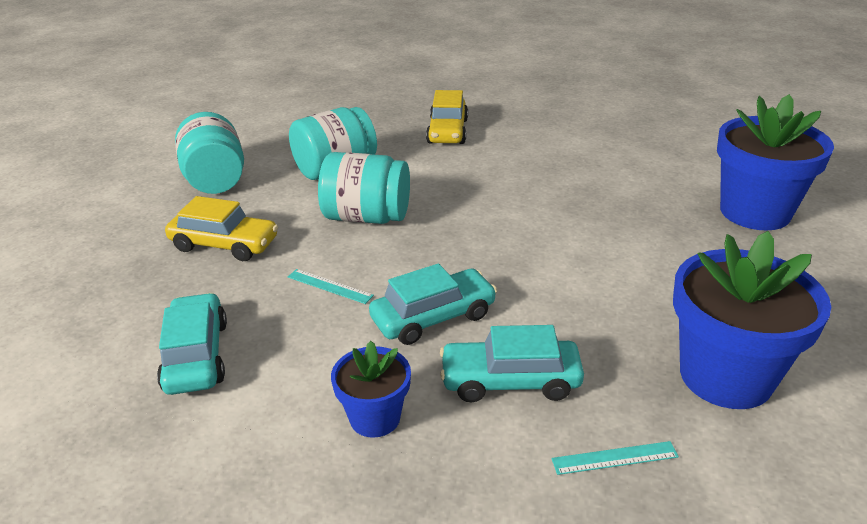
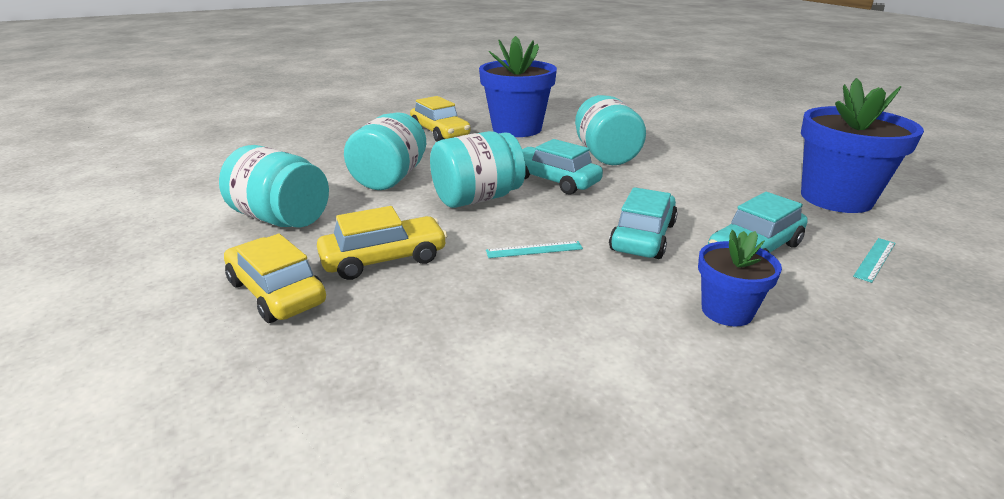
camera: 40 degrees left, 5 degrees down
turquoise car [157,293,227,395] -> turquoise car moved to [522,139,603,195]
blue flower pot [717,94,834,230] -> blue flower pot moved to [479,36,557,137]
none -> yellow car [224,234,326,323]
none -> turquoise jar [575,95,646,165]

